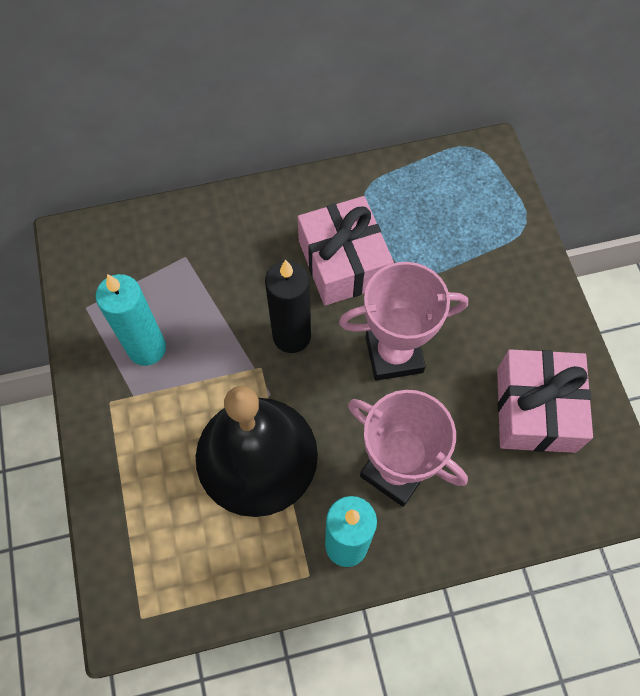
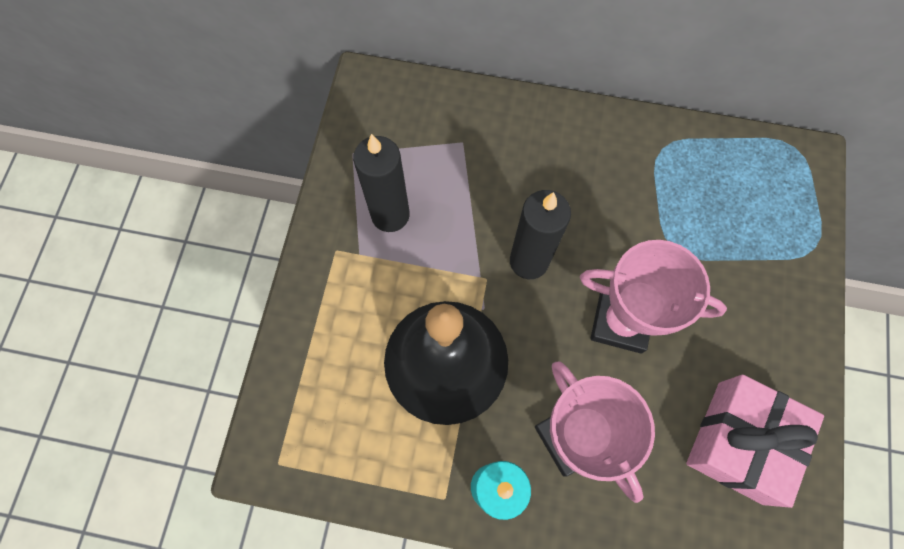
camera: 25 degrees right, 5 degrees up
turquoise candle [96,274,166,366] -> black candle [353,134,410,232]
pink gift [298,196,394,306] -> none

